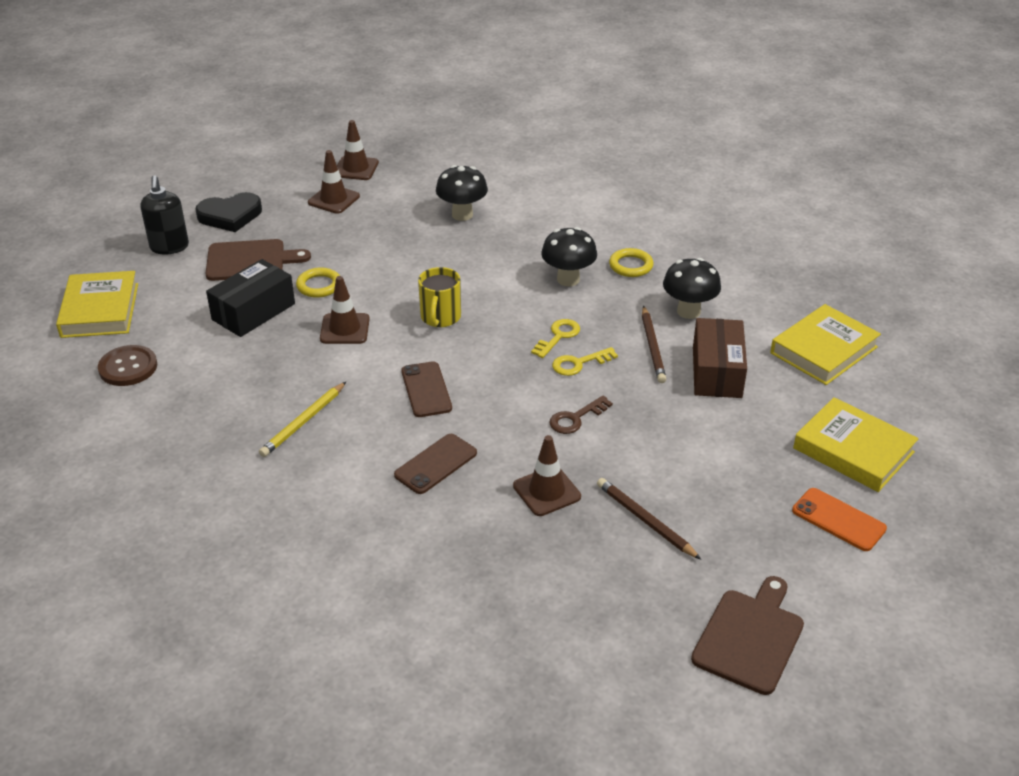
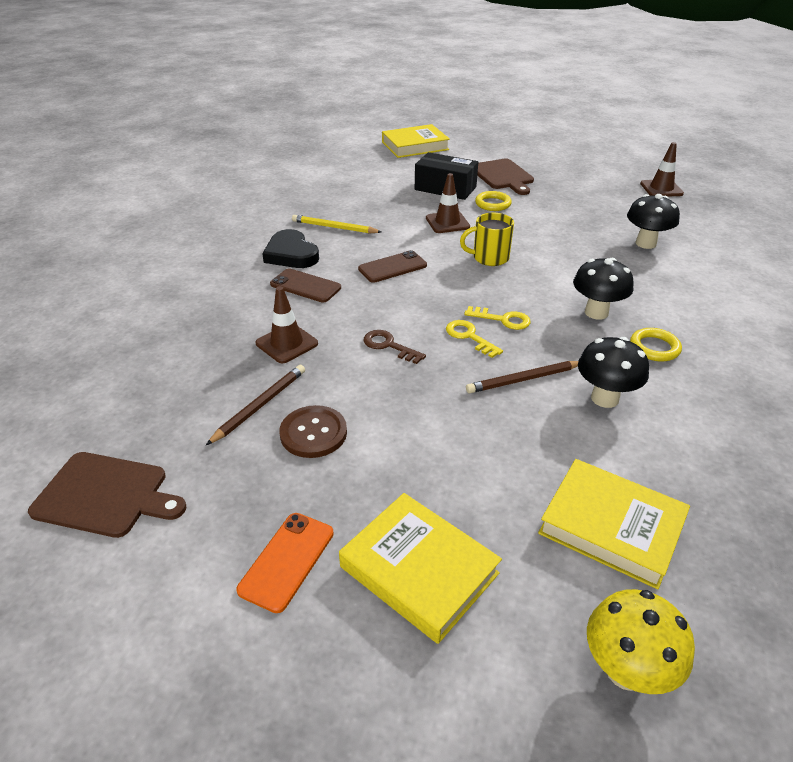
camera: 75 degrees right, 0 degrees up
brown button [98,345,157,386] -> brown button moved to [279,405,347,458]
black soap dispenser [140,175,189,255] -> none
black heart [196,192,262,232] -> black heart moved to [262,229,319,268]
brown traffic cone [308,150,360,214] -> none
brown box [693,318,747,398] -> none
yellow book [793,397,919,492] -> yellow book turned 75 degrees counterclockwise [339,493,502,644]
none -> yellow mushroom [587,589,695,694]

